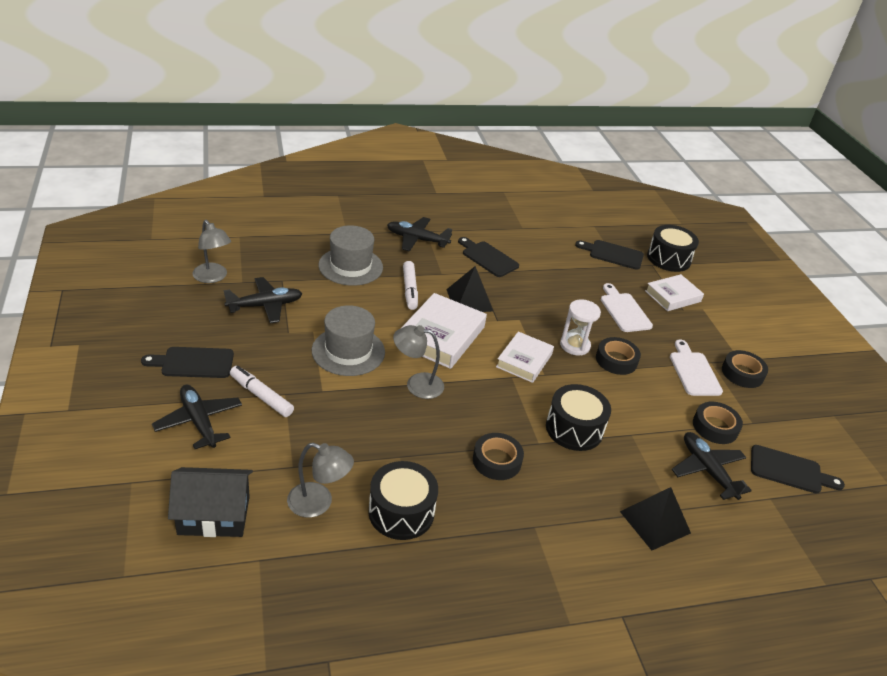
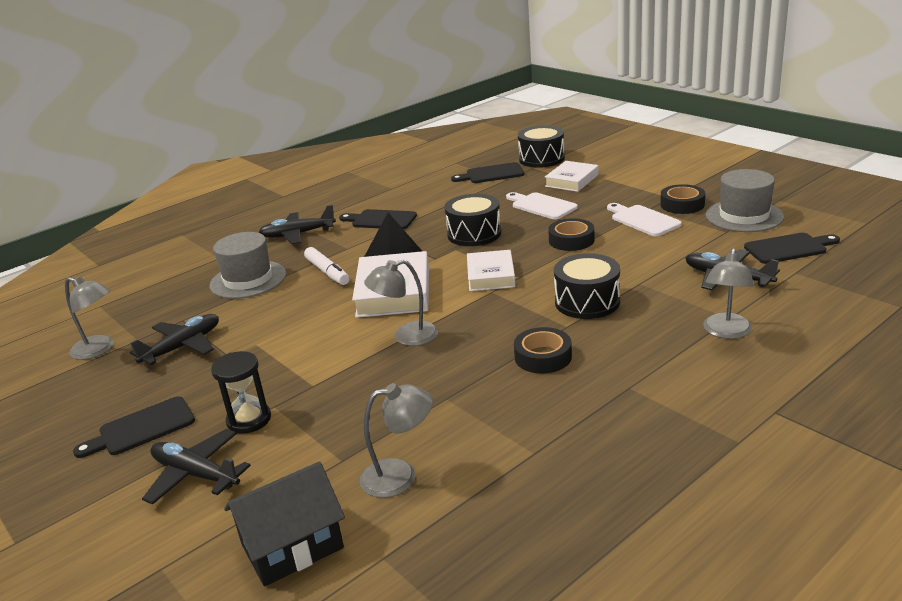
camera: 20 degrees left, 10 degrees down
white marker [230,366,294,417] -> black hourglass [211,351,271,434]
grey hat [312,305,385,376] -> grey hat moved to [706,169,784,232]
black drum [368,461,438,540] -> black drum moved to [444,194,501,246]
white hourglass [560,299,601,356] -> none
black pyramid [620,487,691,550] -> grey lamp [703,248,754,339]
black tape [693,402,743,444] -> none

